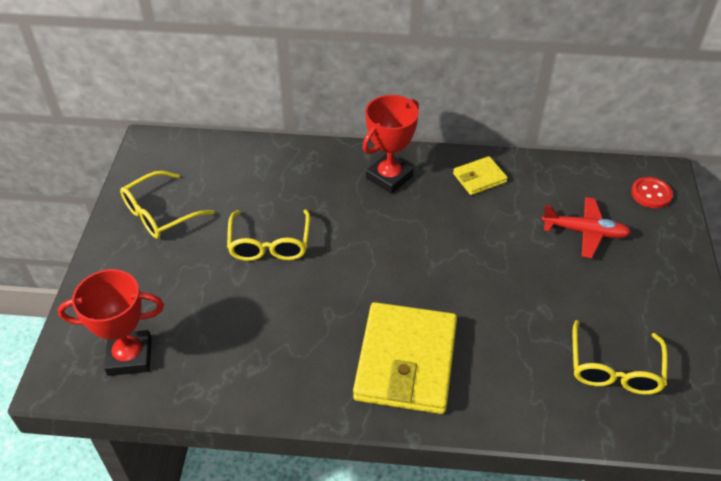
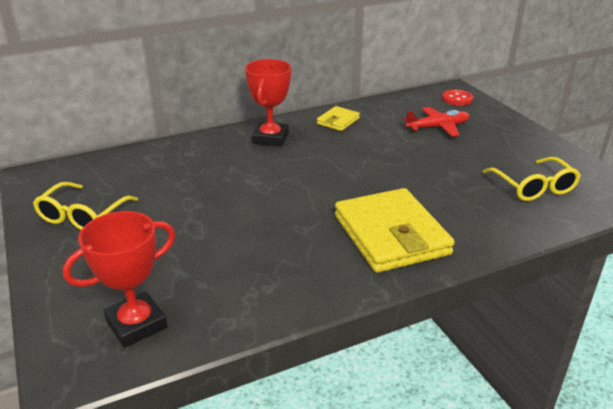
camera: 30 degrees left, 15 degrees down
yellow glasses [227,209,310,261] -> none

